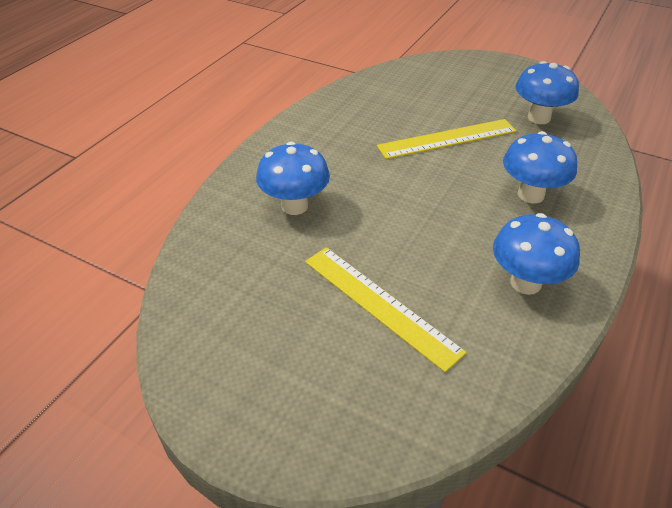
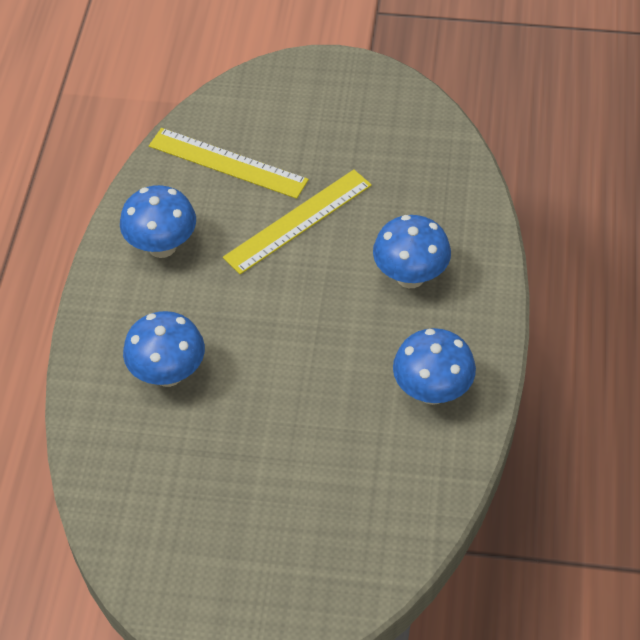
camera: 20 degrees left, 10 degrees up
yellow ruler [305,247,466,372] -> yellow ruler moved to [149,128,309,199]
blue mushroom [515,61,579,124] -> blue mushroom moved to [120,185,196,258]

